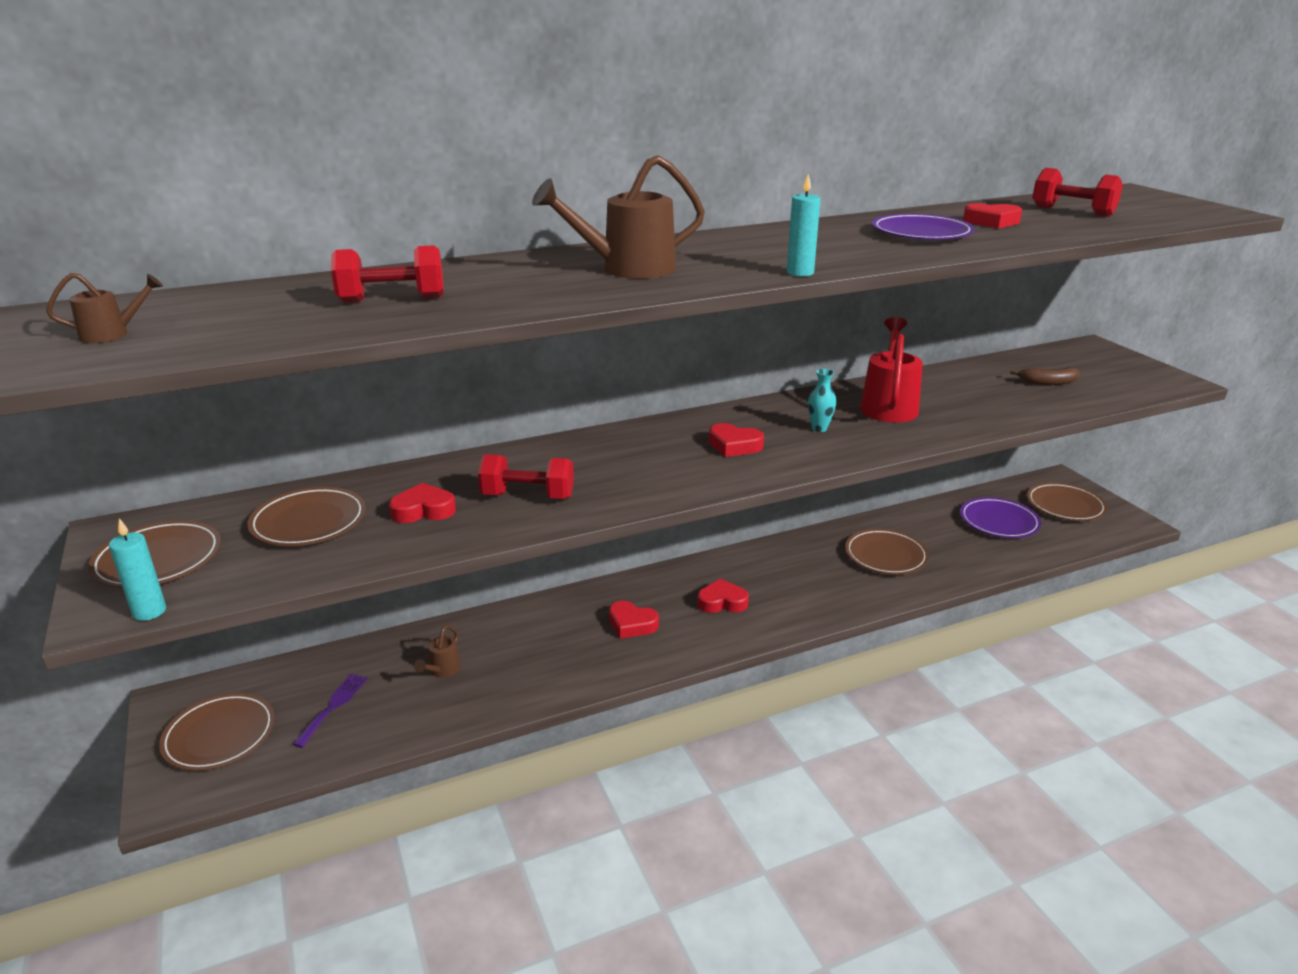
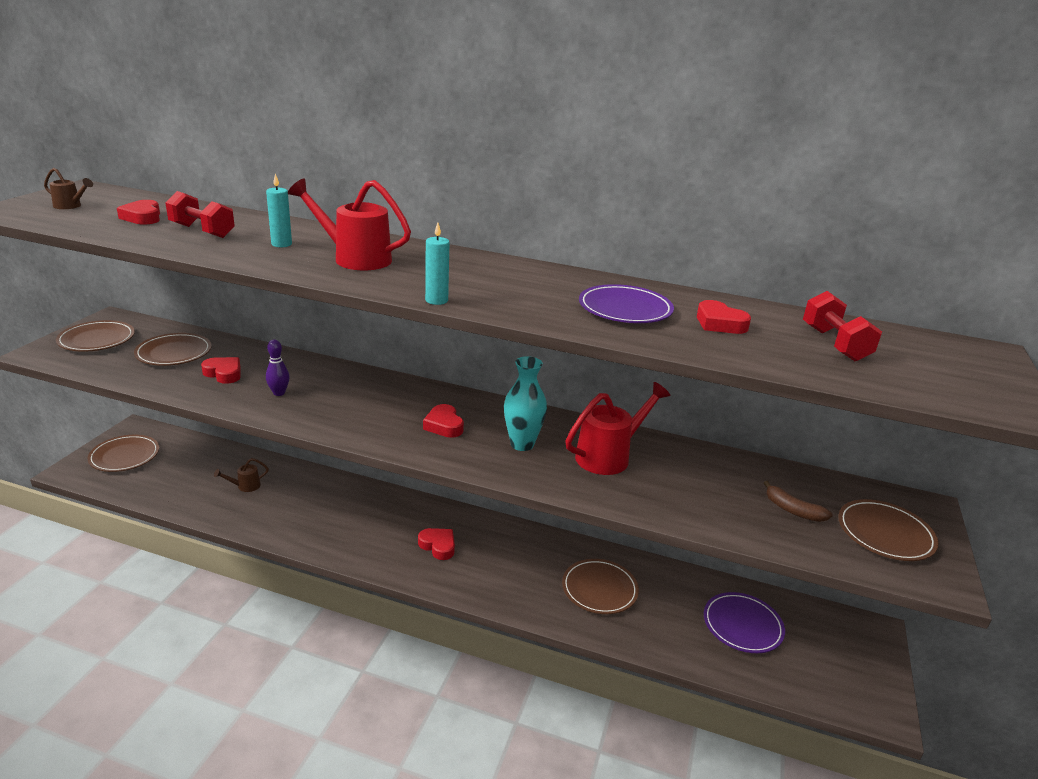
camera: 40 degrees right, 0 degrees up
turquoise candle [109,518,166,621] -> turquoise candle moved to [266,174,292,247]
purple fork [292,674,368,748] -> none
red dumbbell [478,454,574,499] -> purple bowling pin [266,339,290,396]
brown watering can [532,155,705,279] -> red watering can [288,178,411,270]
red heart [609,601,659,639] -> red heart moved to [117,200,160,224]
turquoise vase [808,369,836,432] -> turquoise vase [504,356,547,451], size x1.72
brown plate [1027,483,1107,521] -> brown plate moved to [838,499,938,561]

